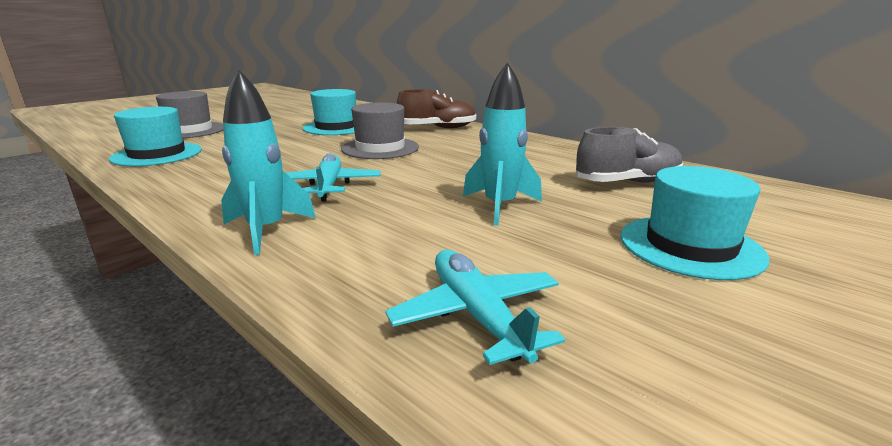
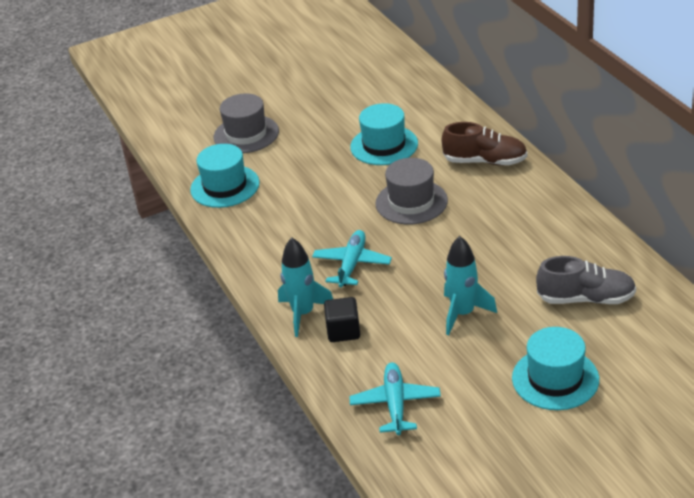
camera: 25 degrees right, 15 degrees up
none -> black cube [324,297,360,342]

